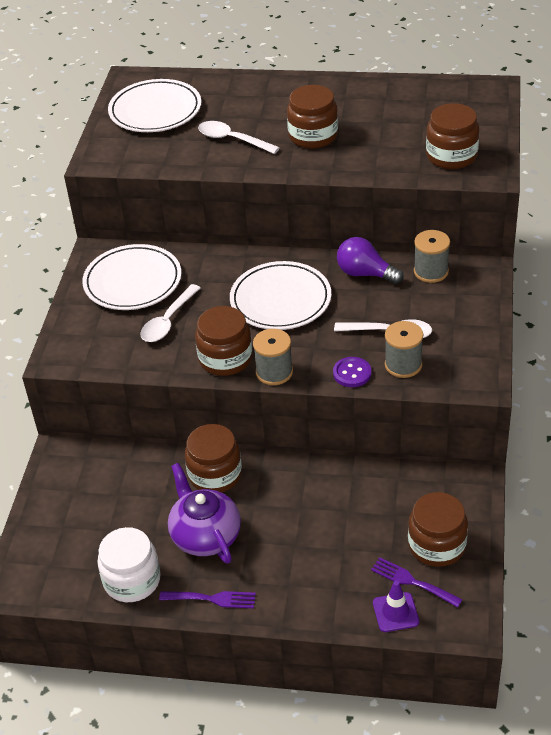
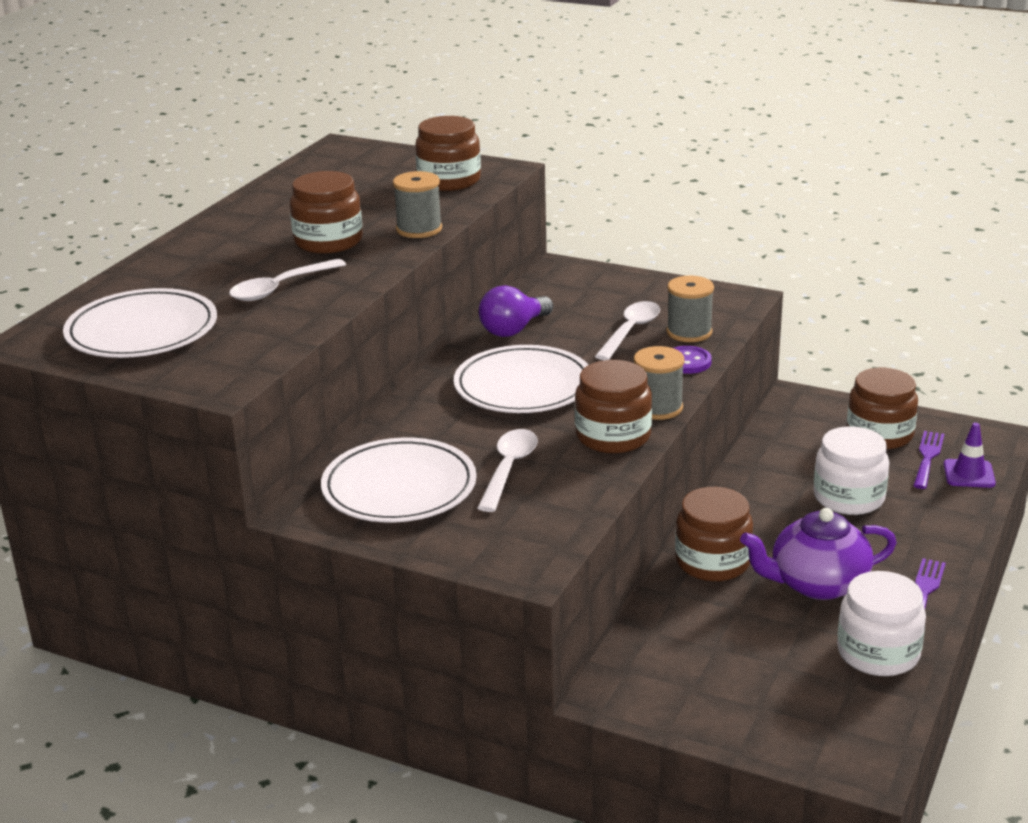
camera: 75 degrees left, 15 degrees down
white spoon [140,284,200,342] -> white spoon turned 120 degrees counterclockwise [477,429,538,512]
purple fork [371,557,463,608] -> purple fork turned 150 degrees clockwise [913,431,944,489]
grey spool [414,230,450,283] -> grey spool moved to [393,171,442,238]
none -> white jar [814,426,889,515]

